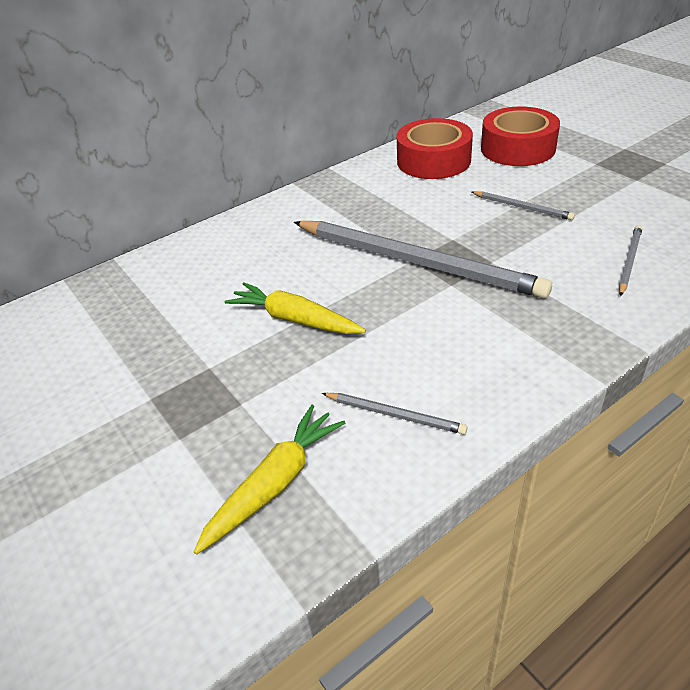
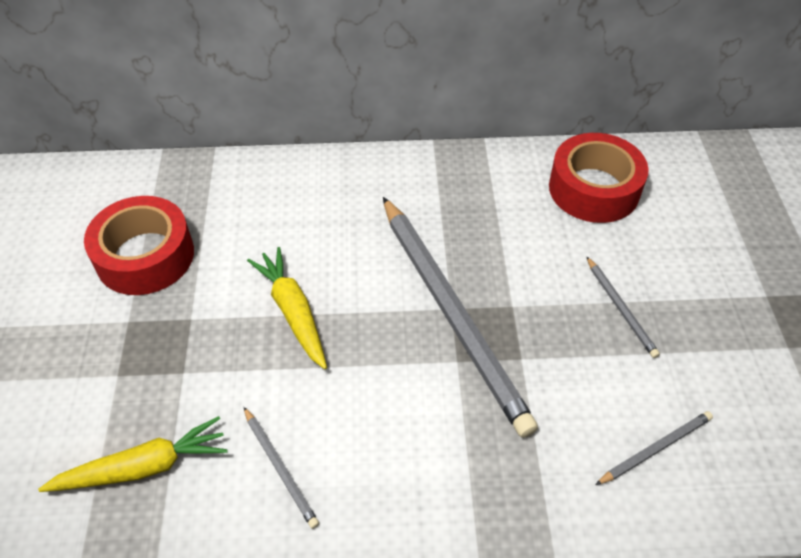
camera: 30 degrees right, 10 degrees up
red tape [481,107,560,166] -> red tape moved to [84,196,194,295]

